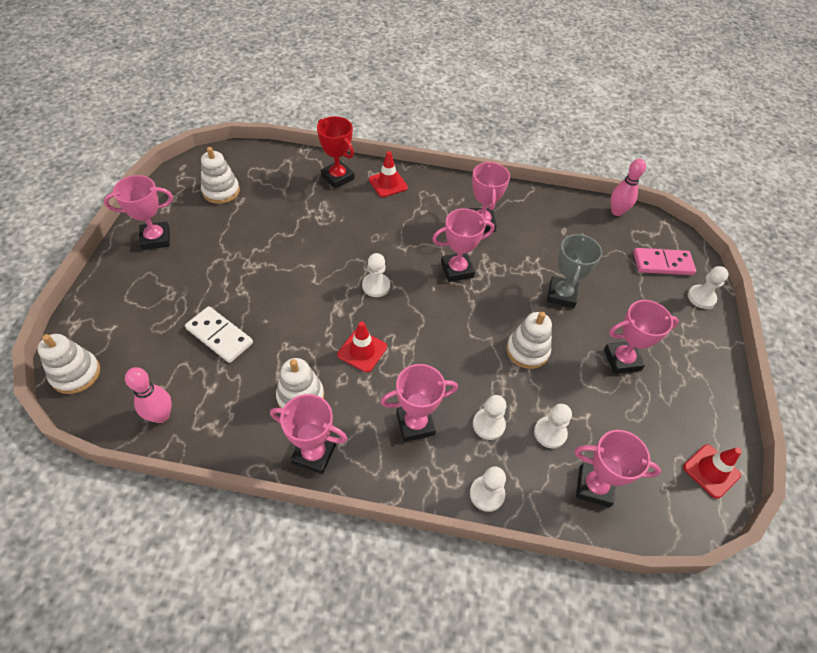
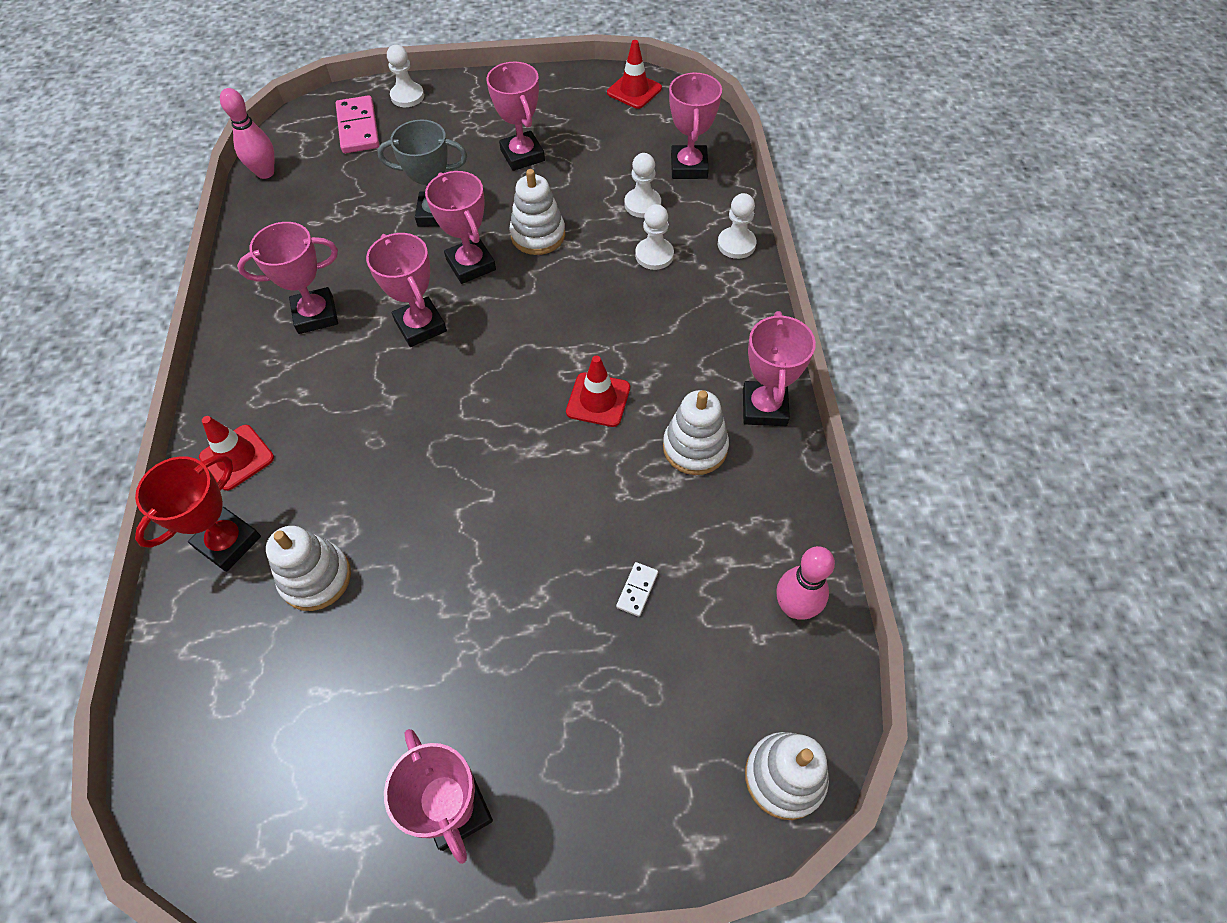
camera: 100 degrees left, 5 degrees up
white domino [185,306,253,363] -> white domino [616,562,658,617], size x0.49
white stacking toy [201,147,240,204] -> white stacking toy moved to [266,526,351,611]
white pawn [362,253,390,297] -> none
pink trophy [380,364,458,442] -> pink trophy moved to [425,171,496,284]

